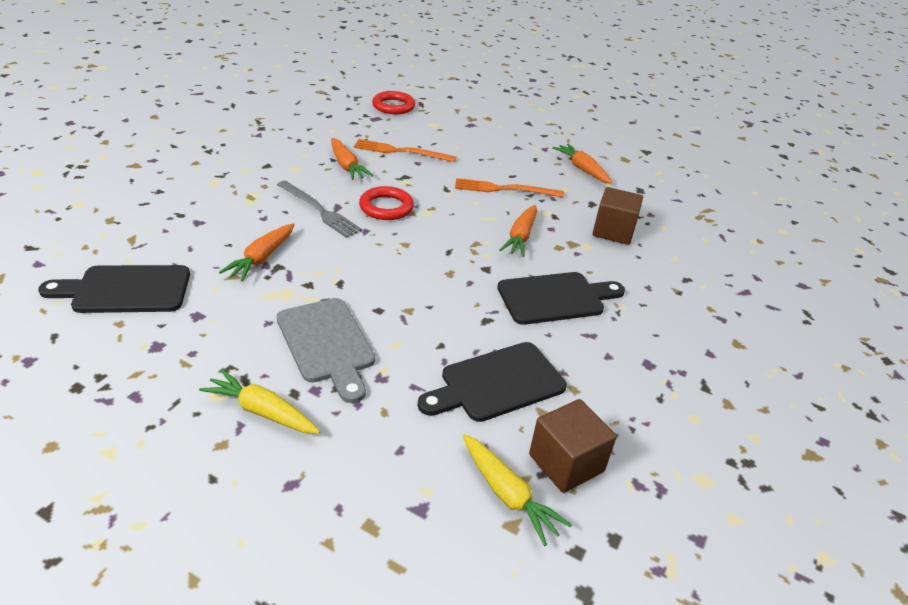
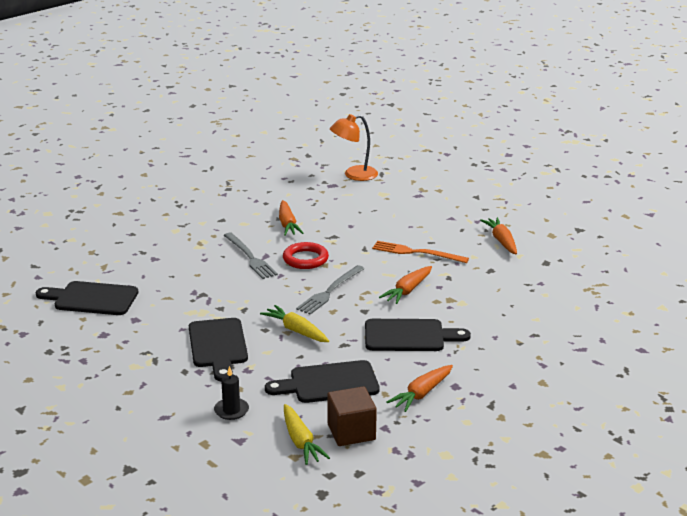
camera: 20 degrees right, 10 degrees down
yellow carrot [199,369,320,434] -> yellow carrot moved to [260,305,329,342]
orange carrot [219,223,295,281] -> orange carrot moved to [386,365,453,412]
grey cutting board [277,298,375,403] -> black cutting board [189,318,248,381]
orange fork [354,139,456,162] -> none
red ring [372,91,415,114] -> orange lamp [330,114,378,181]
brown cube [593,187,643,245] -> none
none -> black candle [214,366,249,420]
none -> grey fork [296,265,365,315]

